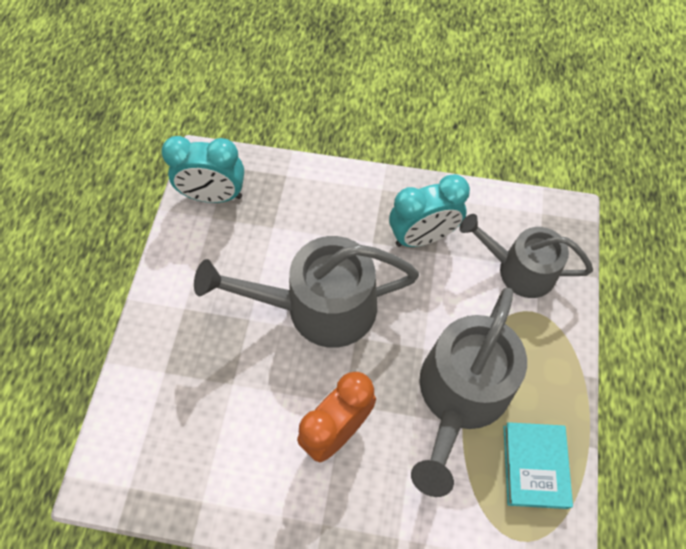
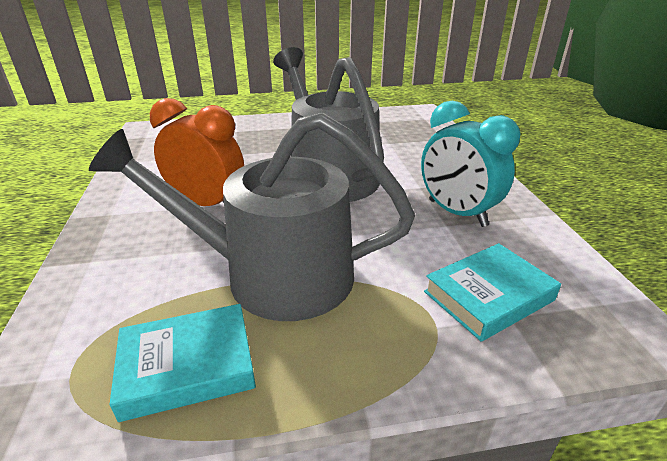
camera: 70 degrees right, 30 degrees down
turquoise clock [161,136,244,203] -> none
grey watering can [459,214,593,298] -> turquoise book [424,243,561,342]

